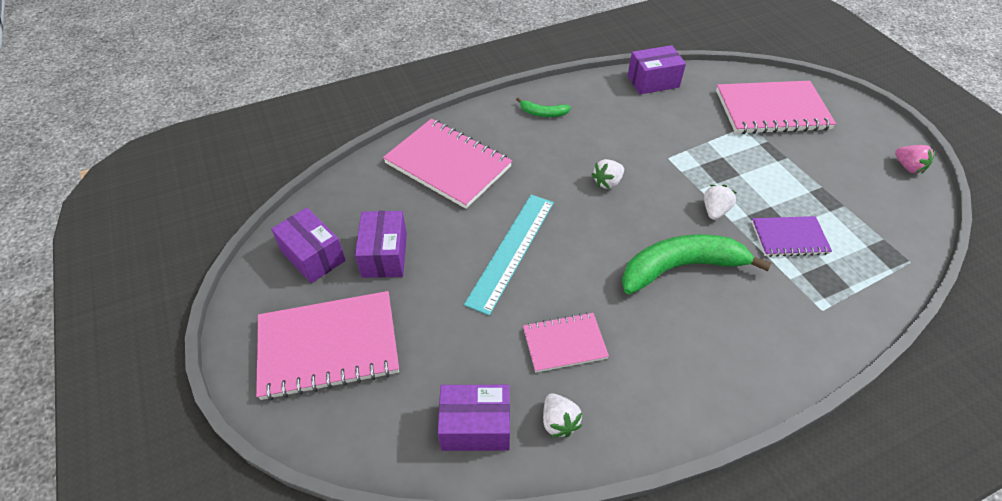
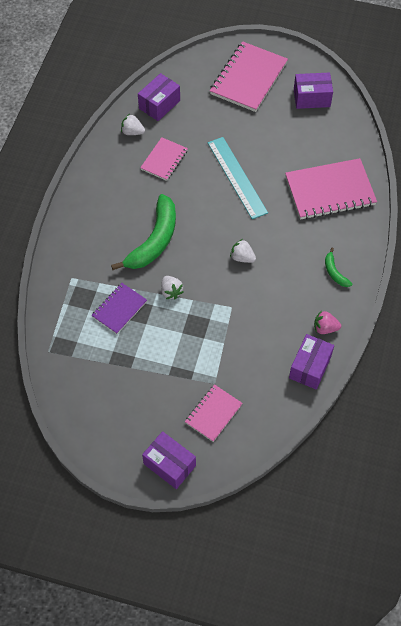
camera: 130 degrees right, 10 degrees up
purple box [355,211,407,278] -> purple box moved to [142,431,196,489]
green banana [516,98,571,117] -> green banana turned 75 degrees counterclockwise [325,248,352,287]
white strawberry [591,159,624,189] -> white strawberry turned 60 degrees counterclockwise [230,239,256,263]
pink notebook [716,81,836,134] -> pink notebook [185,384,243,442], size x0.56
pink strawberry [895,145,935,174] -> pink strawberry moved to [314,310,341,334]

